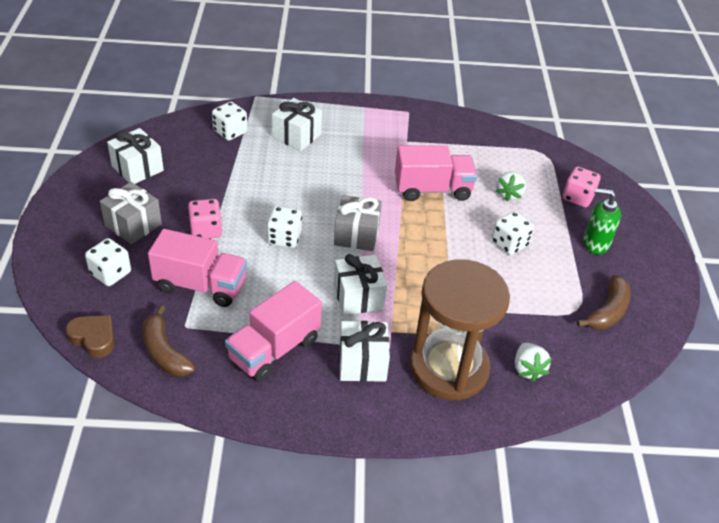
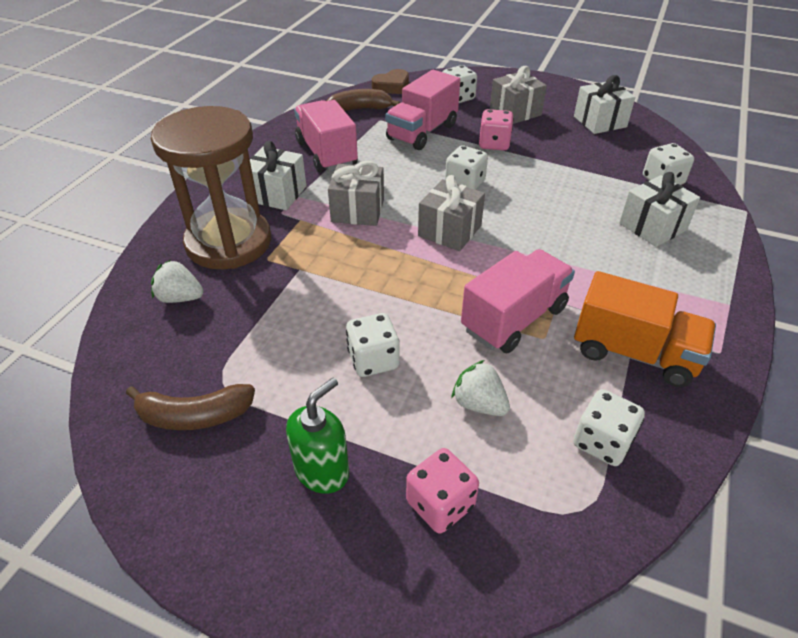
camera: 115 degrees right, 0 degrees up
white gift [334,254,387,315] -> grey gift [328,161,384,226]
pink truck [395,145,477,201] -> pink truck turned 150 degrees counterclockwise [461,249,575,353]
brown banana [577,275,631,330] -> brown banana turned 60 degrees counterclockwise [126,384,255,430]
none -> orange truck [574,271,716,387]
none -> white dice [574,389,645,466]

